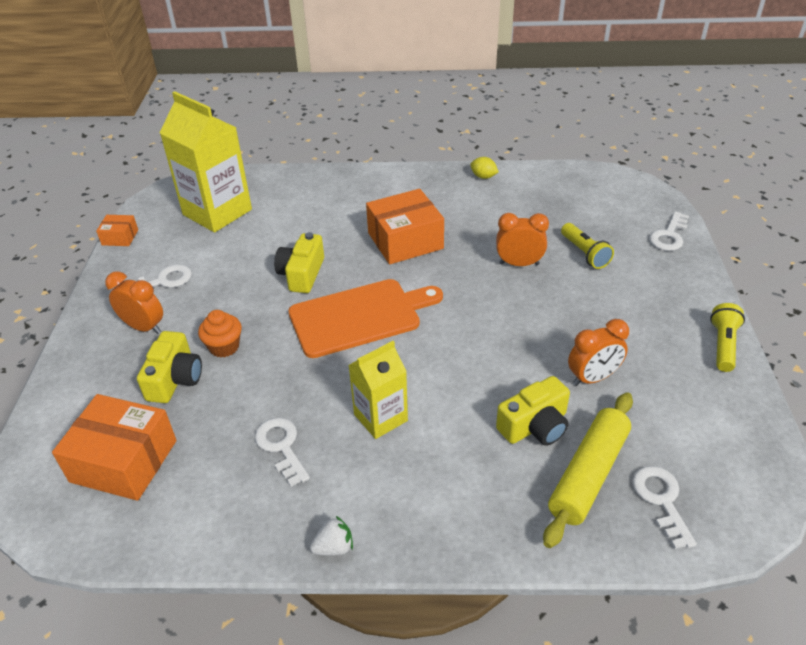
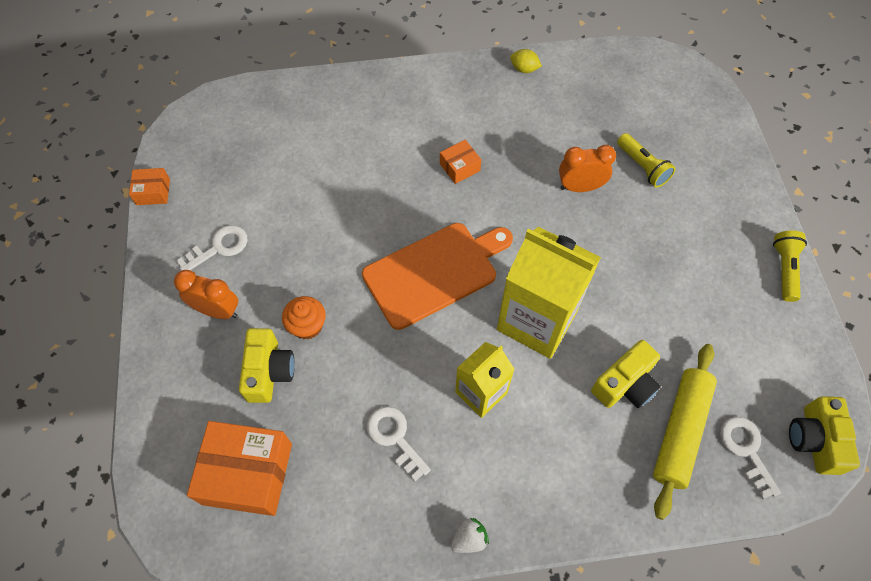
camera: 10 degrees left, 20 degrees up
yellow carton [160,91,252,233] -> yellow carton moved to [497,226,601,359]
yellow camera [274,232,324,293] -> yellow camera moved to [789,396,860,475]
orange box [366,189,444,264] -> orange box [440,140,481,184], size x0.49
orange clock [568,319,629,386] -> none
white key [649,211,689,251] -> none

